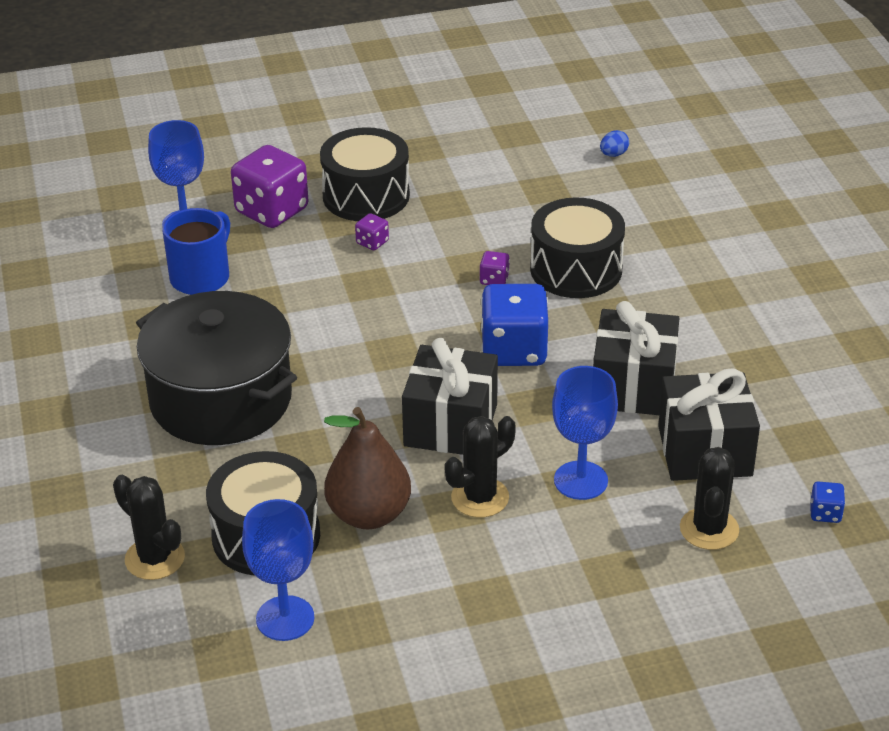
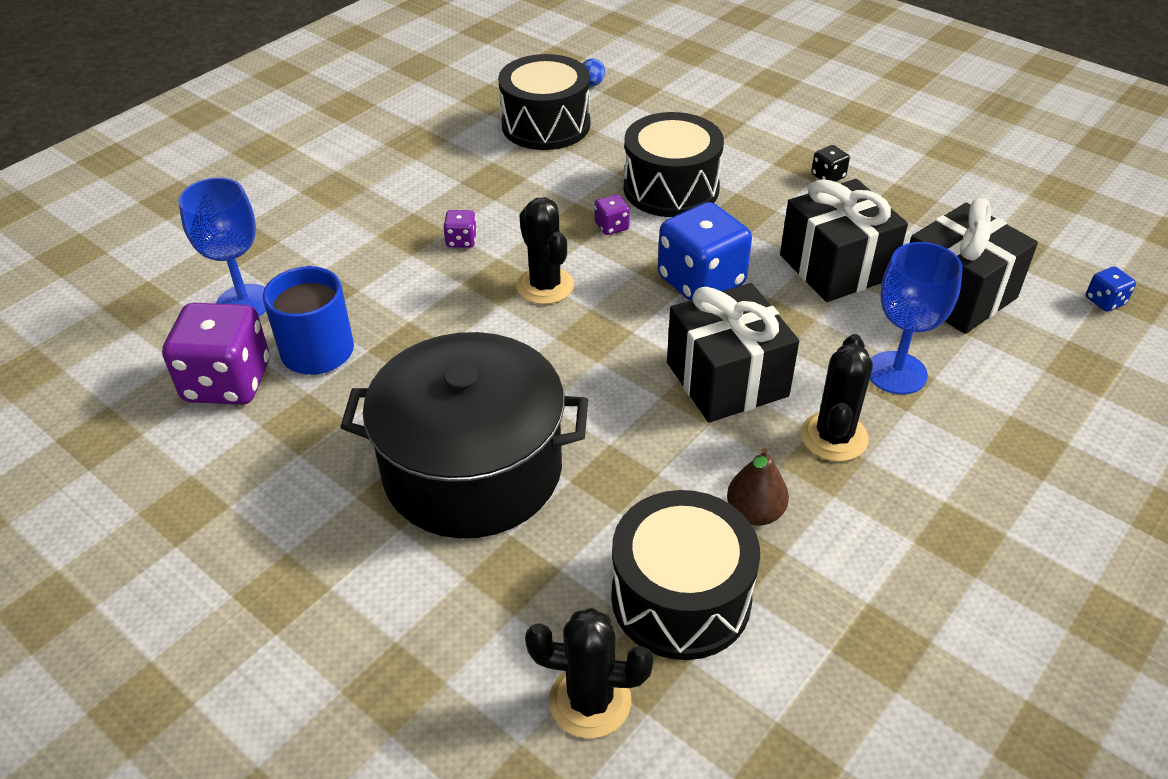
camera: 35 degrees left, 5 degrees up
purple dice [231,145,308,228] -> purple dice moved to [162,303,269,405]
blue goblet [242,499,314,641] -> none
black drum [320,127,410,221] -> black drum moved to [498,54,590,150]
brown pear [324,407,411,529] -> brown pear [727,448,789,526], size x0.57
black cactus [680,447,739,550] -> black cactus moved to [516,197,574,304]
none -> black dice [811,145,850,182]

